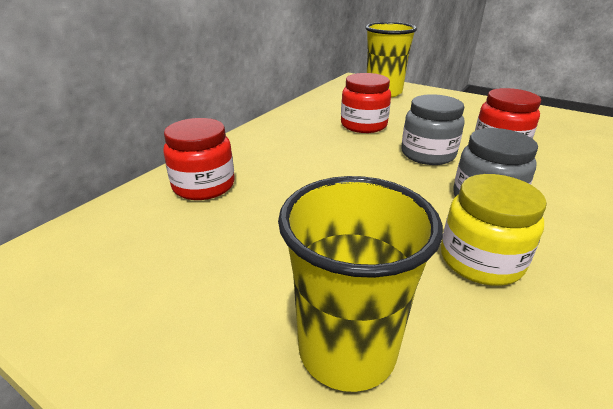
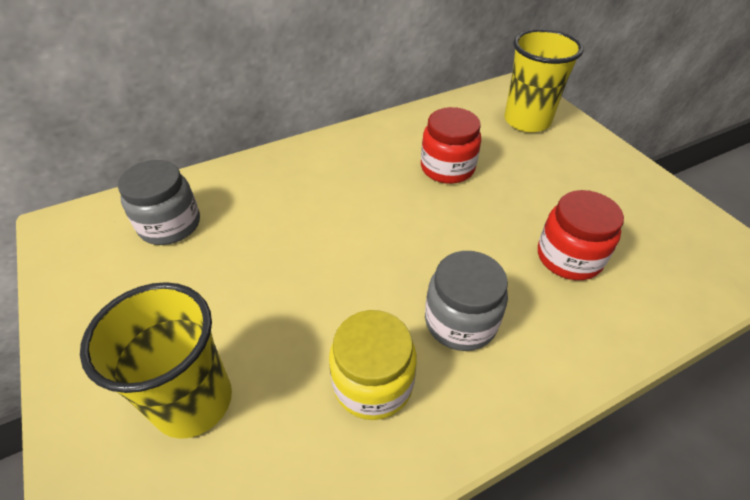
camera: 30 degrees right, 15 degrees up
red jar [163,118,235,200] -> none
grey jar [401,94,465,165] -> grey jar moved to [118,160,200,245]

